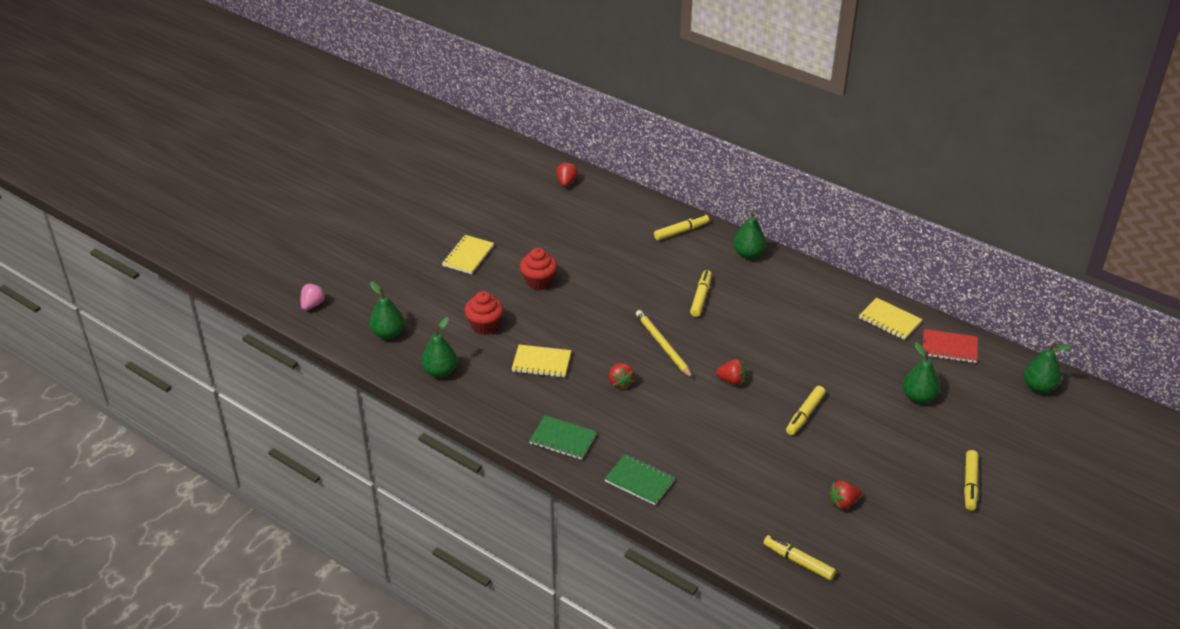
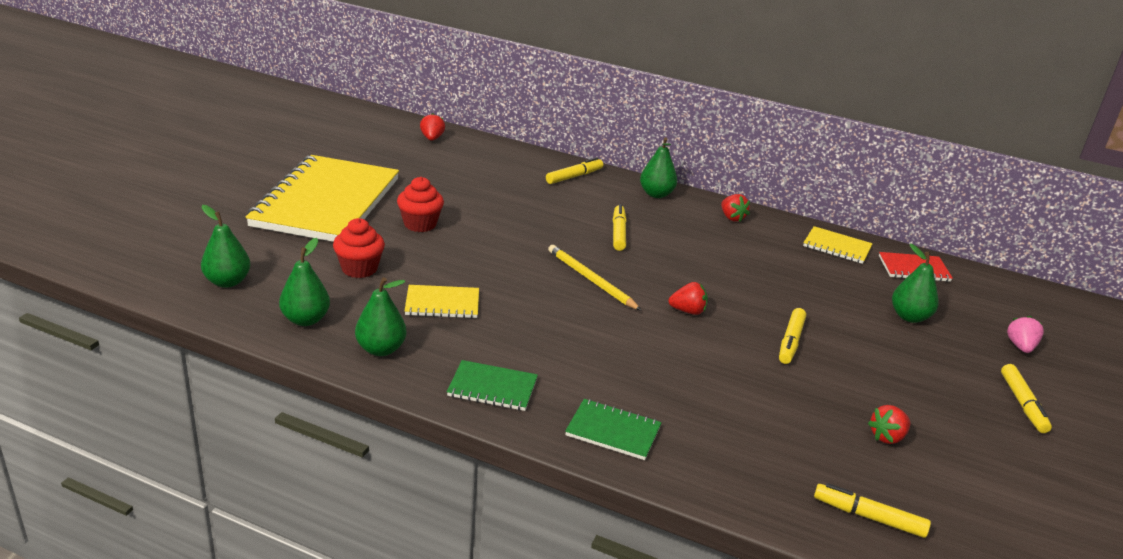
camera: 15 degrees left, 10 degrees down
pink strawberry [301,283,326,310] -> pink strawberry moved to [1007,316,1044,353]
yellow notebook [442,235,494,274] -> yellow notebook [246,155,399,242], size x2.39
red strawberry [609,363,635,389] -> red strawberry moved to [721,194,750,222]
green pear [1023,343,1071,393] -> green pear moved to [355,277,406,356]

